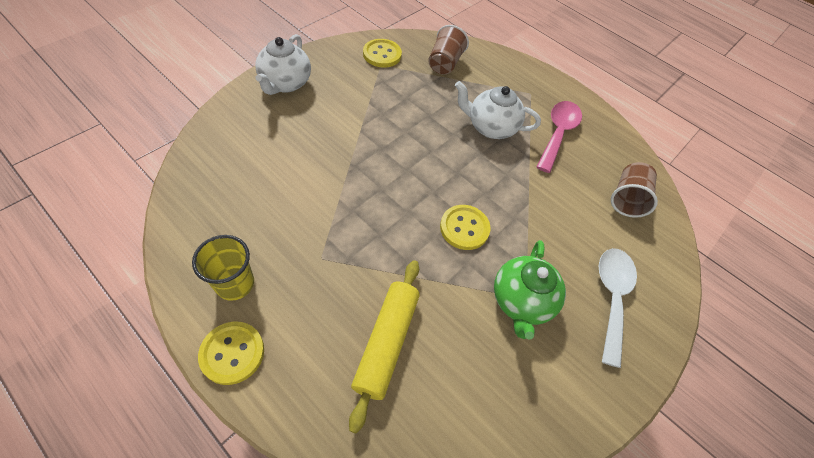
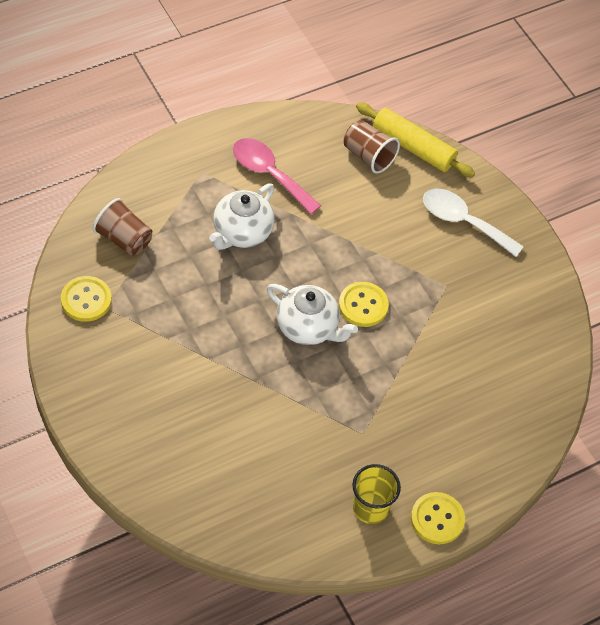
camera: 70 degrees left, 0 degrees up
white teapot [255,34,311,95] -> white teapot moved to [267,284,358,345]
yellow rolling pin [349,260,420,433] -> yellow rolling pin moved to [356,102,475,178]
green teapot [494,240,566,340] -> none

